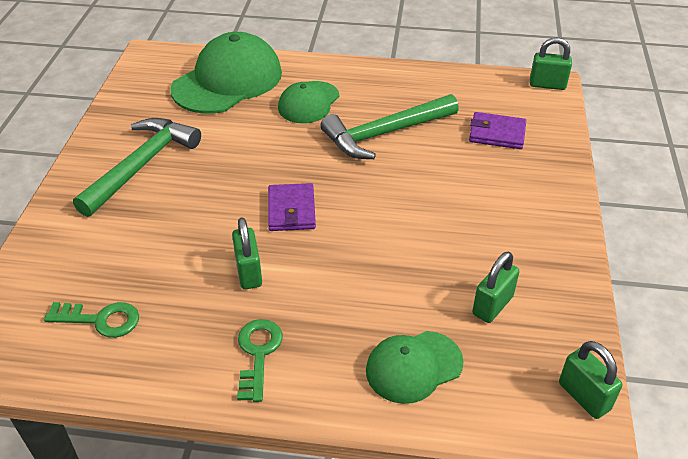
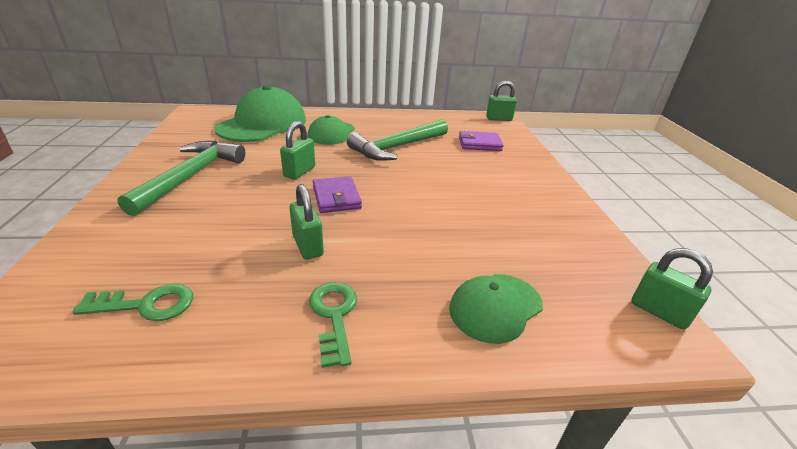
camera: 15 degrees left, 10 degrees down
green padlock [472,252,519,323] -> green padlock moved to [280,121,315,179]

